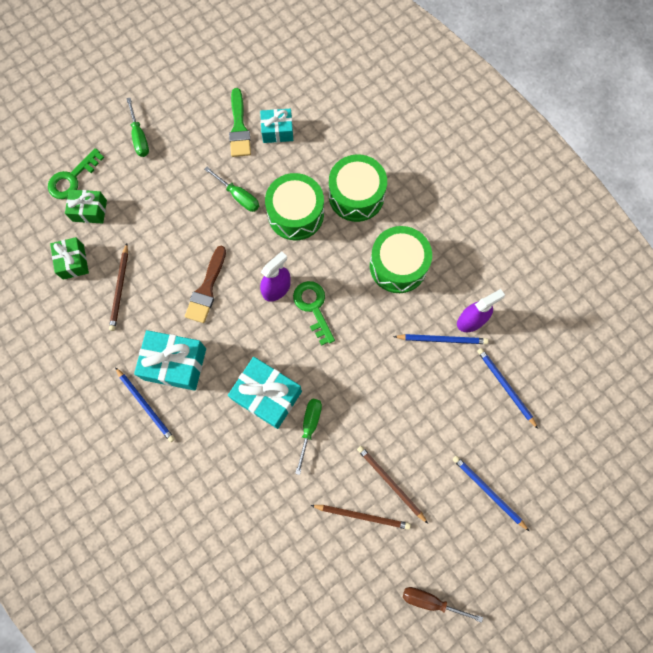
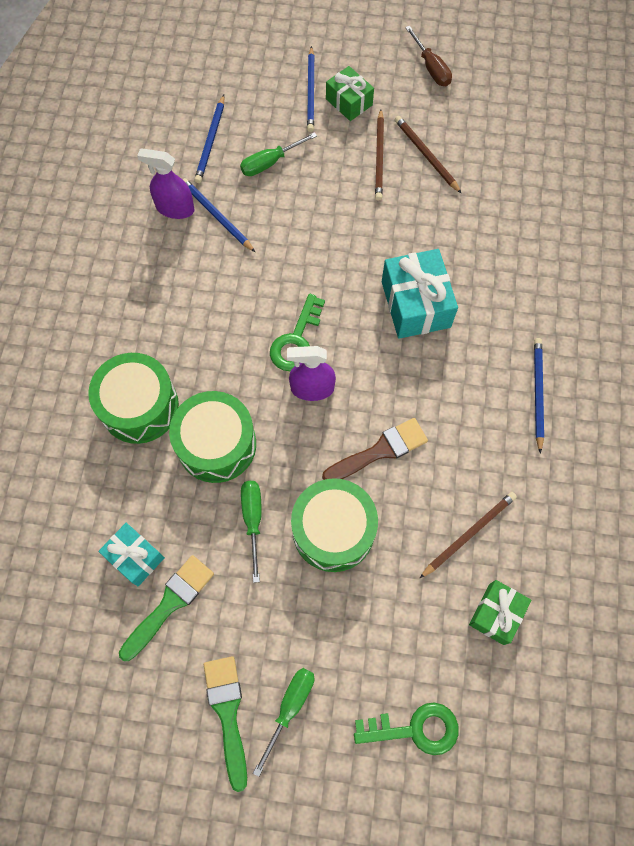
camera: 135 degrees left, 5 degrees down
green gift [65,190,107,224] -> green gift moved to [326,66,374,121]
turquoise gift [134,330,206,391] -> none
green screwdriver [295,399,322,475] -> green screwdriver moved to [240,132,317,176]
green drum [370,226,432,293] -> green drum moved to [291,478,378,572]
none -> green brush [204,656,247,792]

